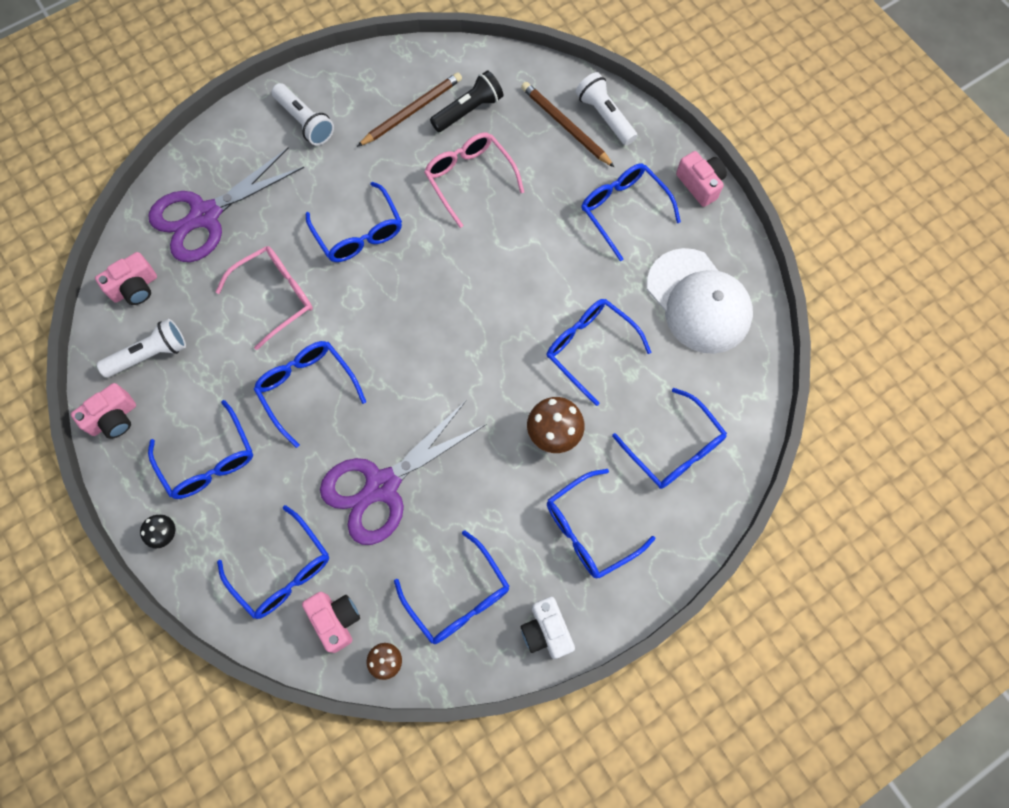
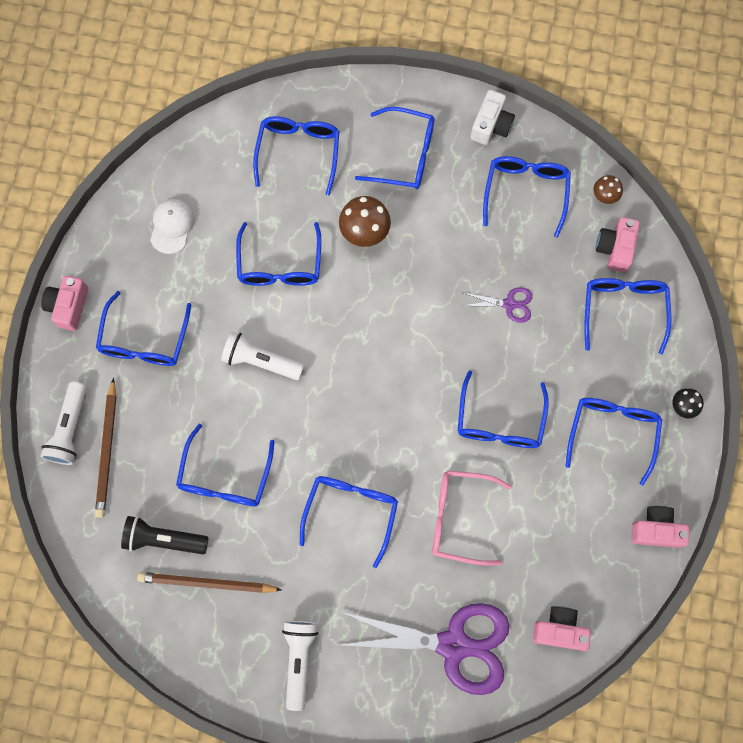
camera: 135 degrees left, 5 degrees up
white flashlight [97,319,186,378] -> white flashlight moved to [221,331,304,380]
purple scissors [320,401,487,545] -> purple scissors [462,287,532,323], size x0.45
pink glasses [424,132,524,228] -> blue glasses [176,423,275,506]
white cap [647,248,753,354] -> white cap [150,199,195,254], size x0.51

